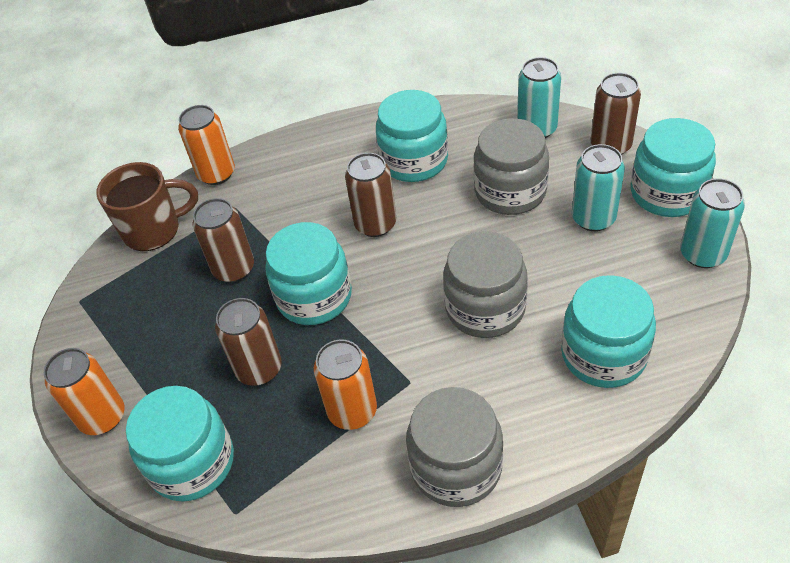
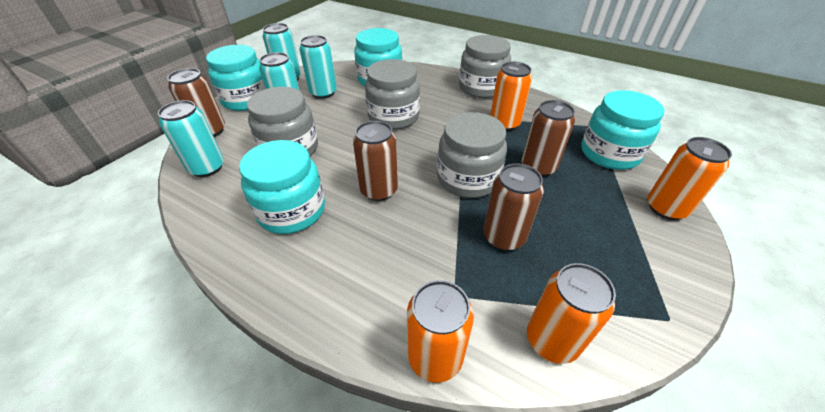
camera: 140 degrees left, 5 degrees down
brown mug [96,162,198,251] -> orange can [527,263,616,364]
turquoise jar [265,222,352,325] -> grey jar [437,112,507,198]
none -> turquoise can [299,35,337,99]

